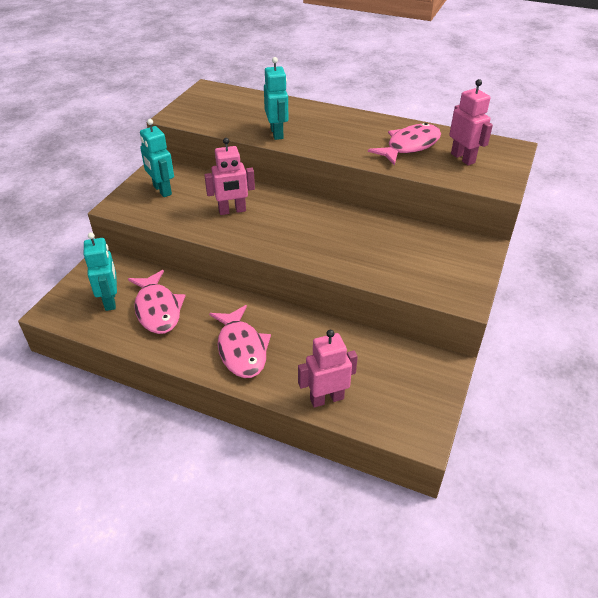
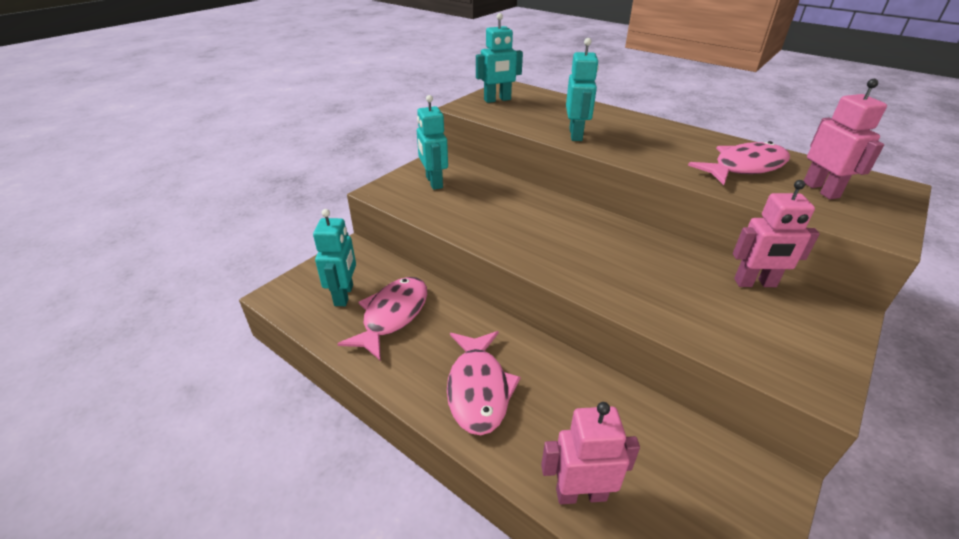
camera: 15 degrees right, 5 degrees down
pink fish [128,270,186,334] -> pink fish turned 150 degrees counterclockwise [337,277,427,361]
pink robot [204,138,255,215] -> pink robot moved to [733,180,820,287]
none -> turquoise robot [476,13,523,103]

